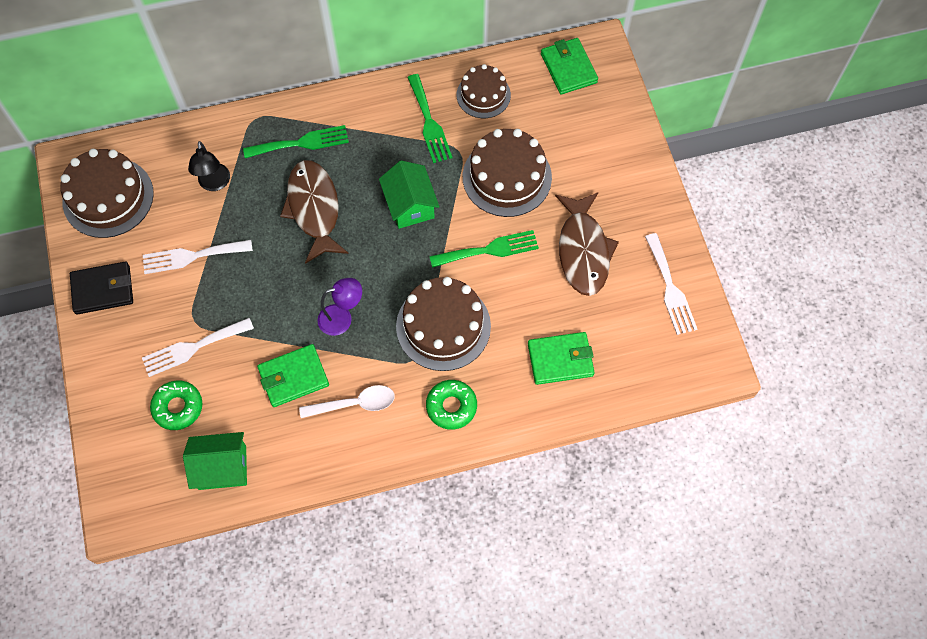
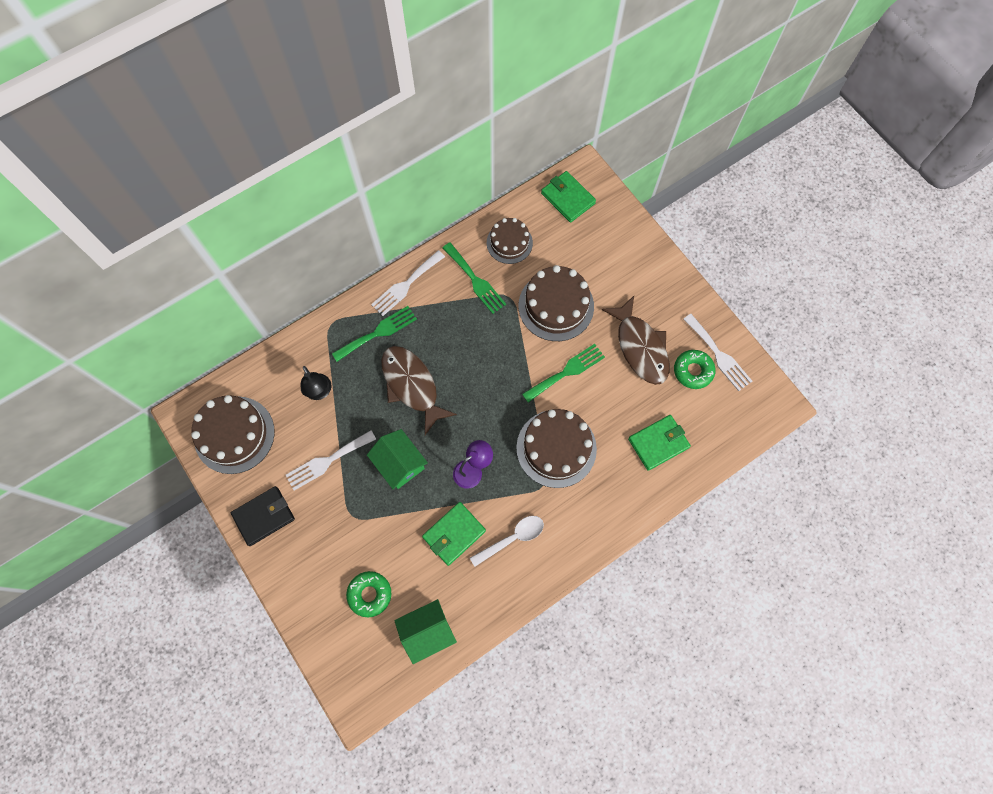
camera: 20 degrees left, 5 degrees up
white fork [142,318,254,377] -> white fork moved to [371,250,445,316]
green house [379,160,440,229] -> green house moved to [367,429,428,489]
green donut [426,380,477,430] -> green donut moved to [674,350,716,389]

